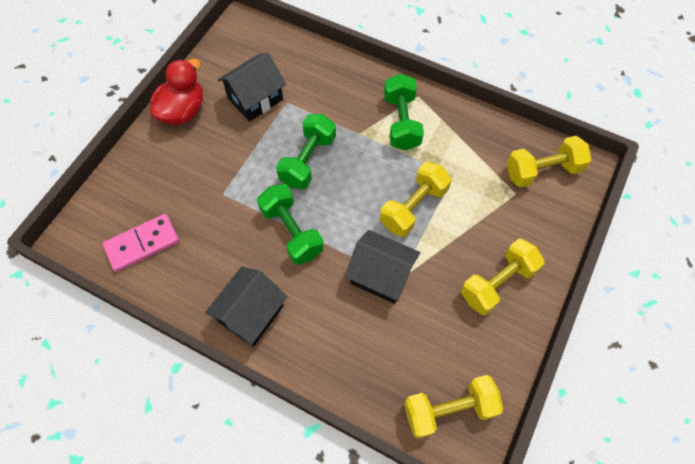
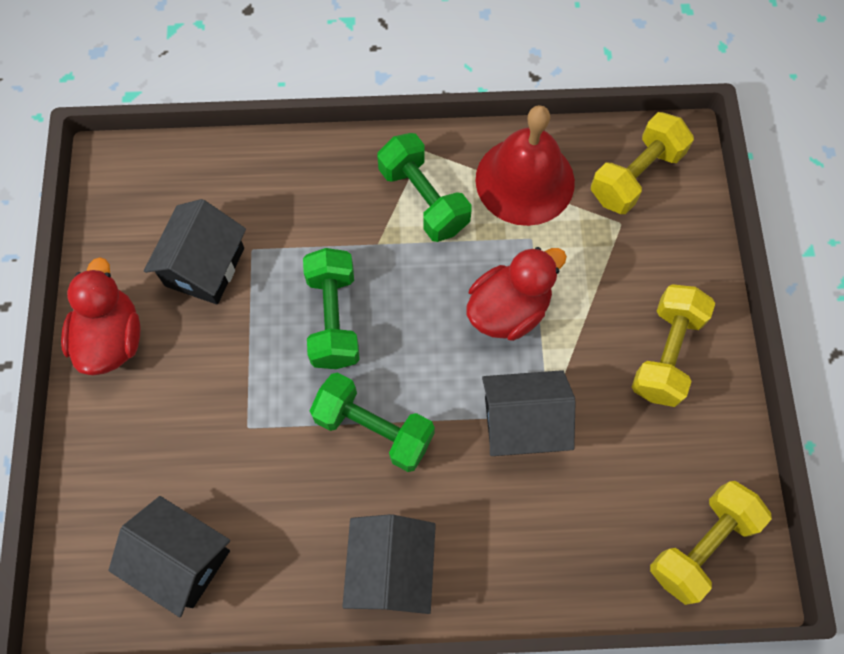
camera: 30 degrees left, 5 degrees up
pink domino [102,214,179,272] -> black house [109,496,230,617]
yellow dumbbell [380,162,452,237] -> red duck [467,247,567,341]
none -> red bell [475,105,575,226]

